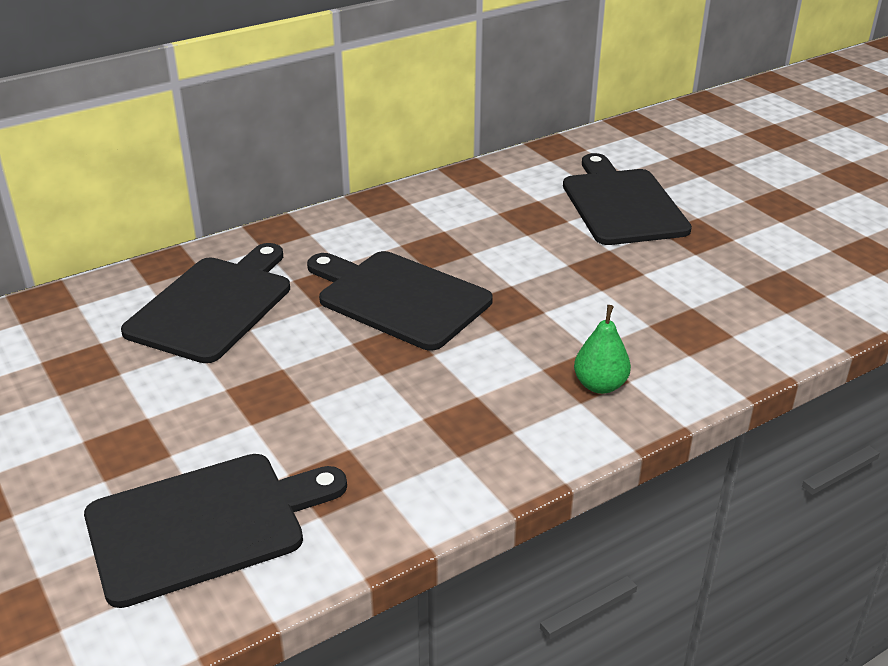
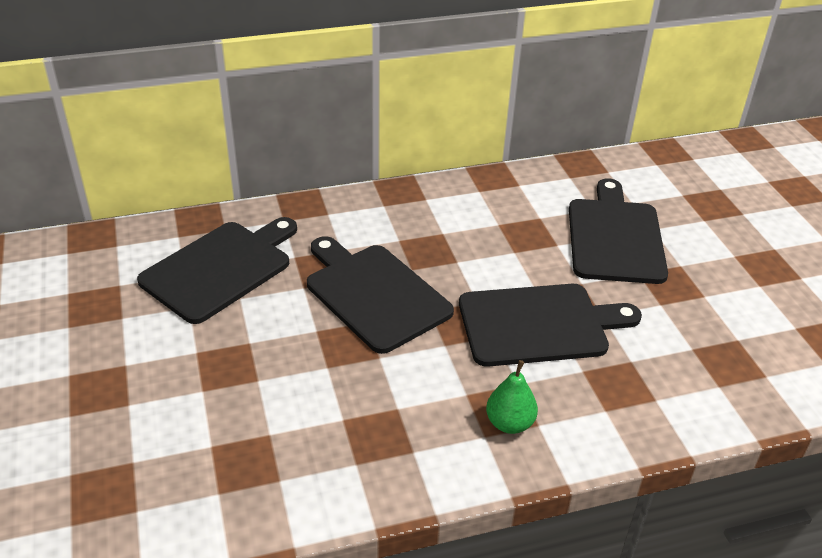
camera: 15 degrees right, 5 degrees up
black cutting board [84,454,347,608] -> black cutting board moved to [459,284,642,367]

